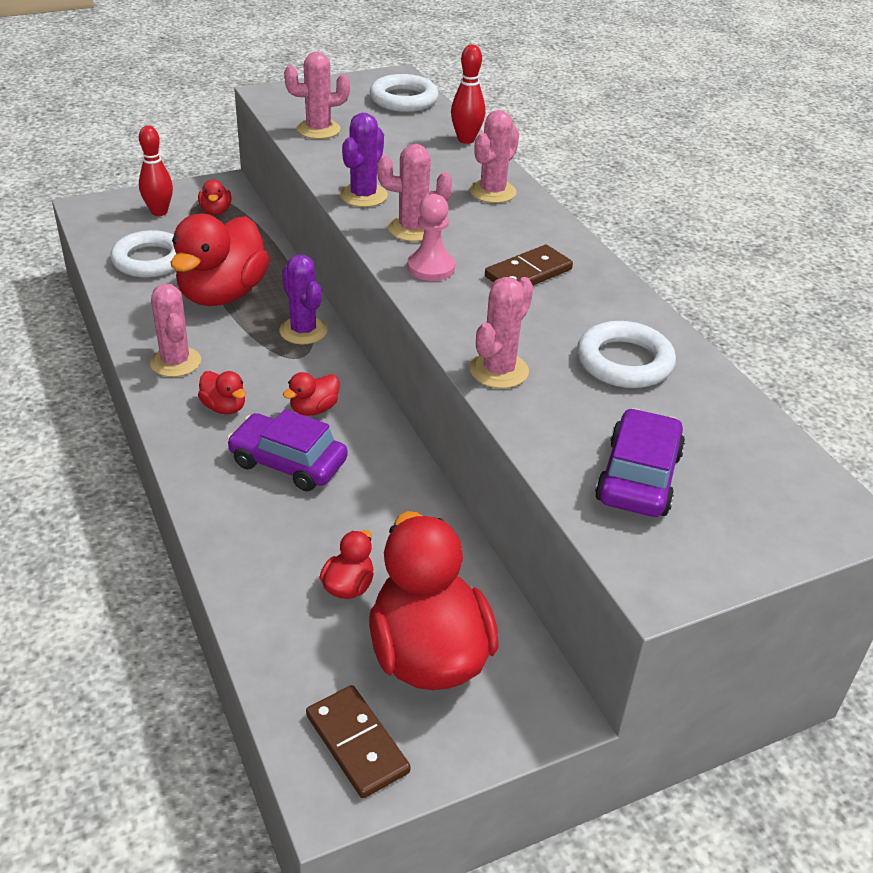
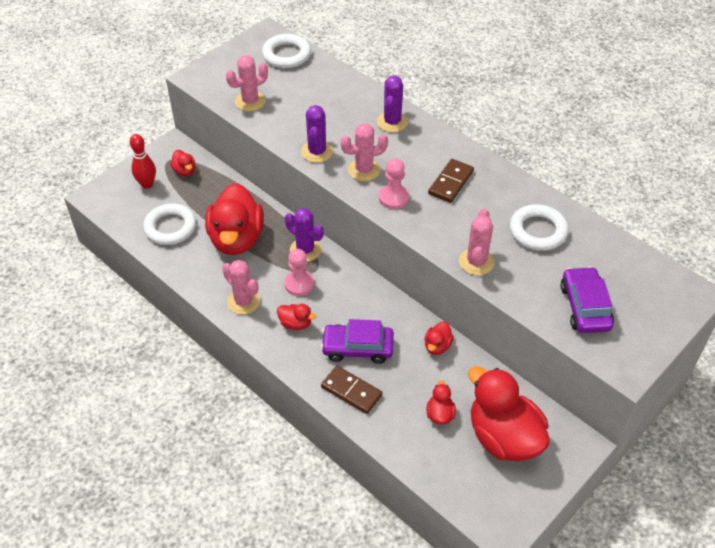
camera: 20 degrees left, 10 degrees up
red duck [283,372,339,416] -> red duck moved to [424,321,454,355]
brown domino [306,685,411,798] -> brown domino moved to [321,366,382,414]
red bowling pin [451,45,485,144] -> none
pink cactus [469,110,519,203] -> purple cactus [377,76,408,132]
none -> pink pawn [284,249,314,296]

